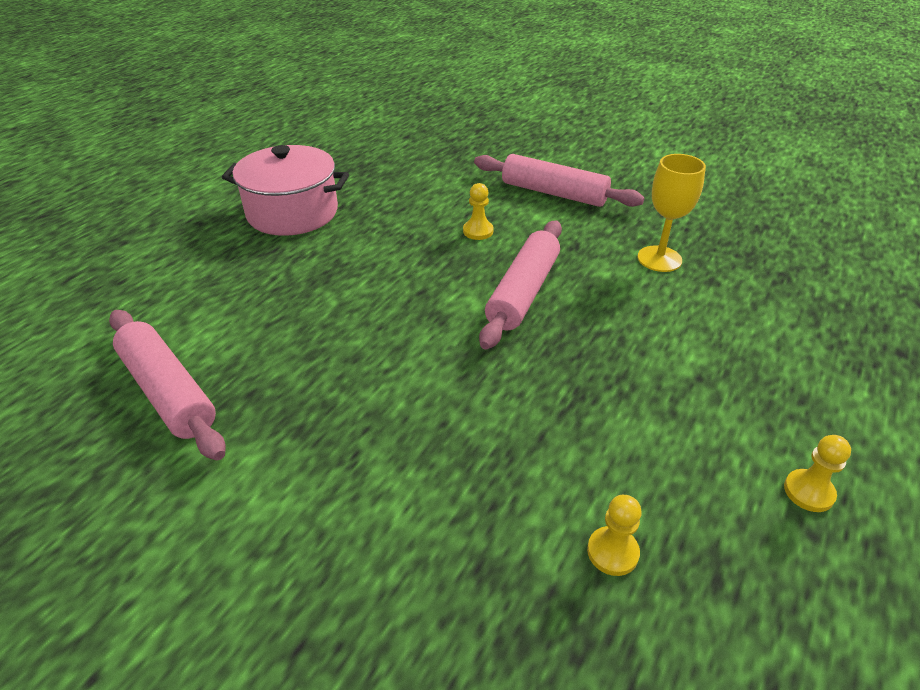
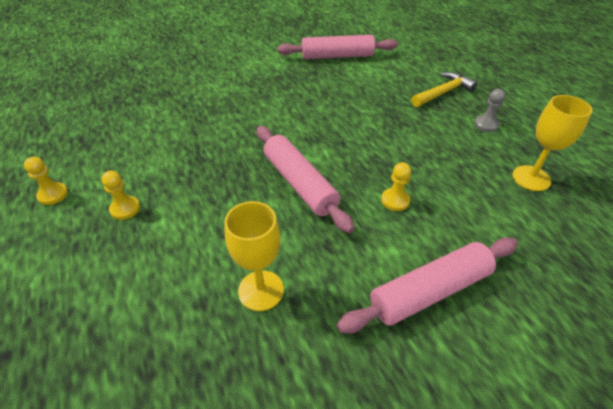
camera: 125 degrees right, 5 degrees up
pink pot [222,145,349,236] -> grey pawn [474,89,505,132]
yellow pawn [587,495,642,576] -> yellow pawn moved to [101,171,140,220]
none -> yellow hammer [411,72,478,107]
none -> yellow goblet [512,95,592,191]

